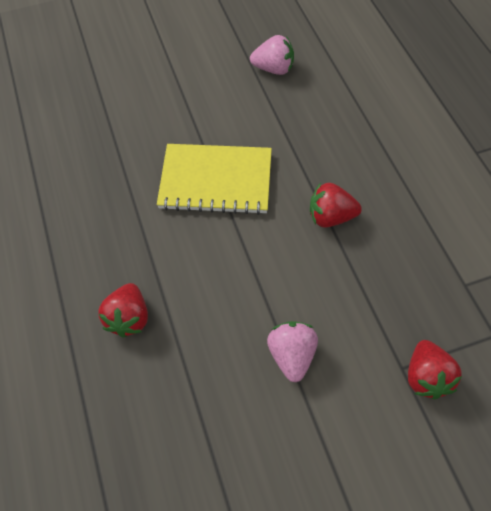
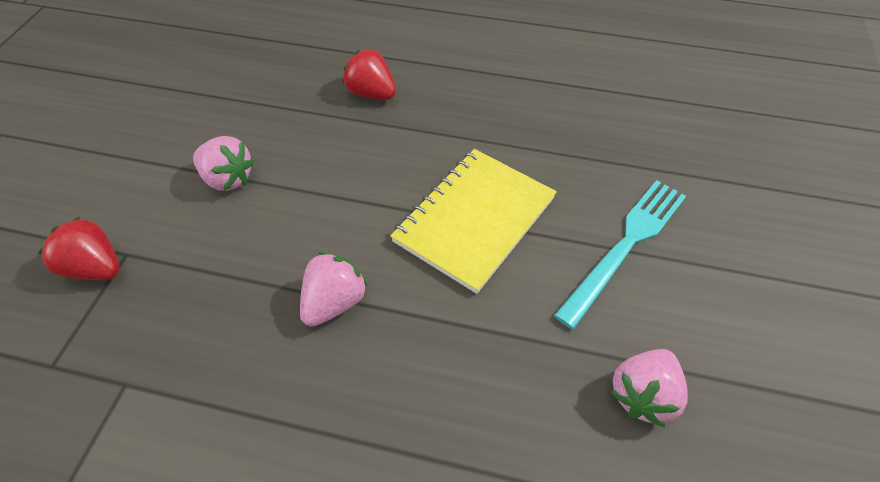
camera: 120 degrees right, 5 degrees down
red strawberry [310,183,362,228] -> pink strawberry [300,252,368,327]
none -> turquoise fork [554,180,686,329]

